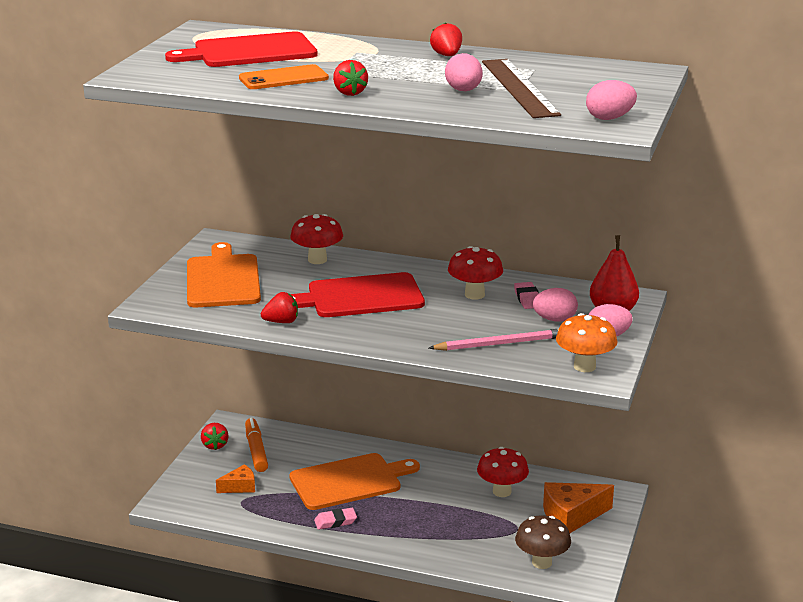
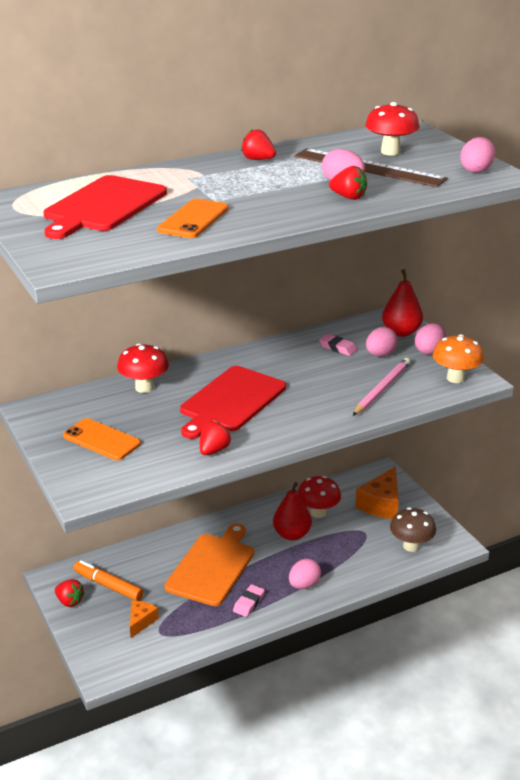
camera: 45 degrees left, 5 degrees up
orange cutting board [187,242,261,307] -> orange phone [63,418,141,460]
red strawberry [333,60,368,96] -> red strawberry moved to [329,166,367,200]
red mushroom [448,246,503,300] -> red mushroom moved to [365,102,420,156]
none -> red pear [273,482,312,540]
none -> pink egg [289,559,321,589]

